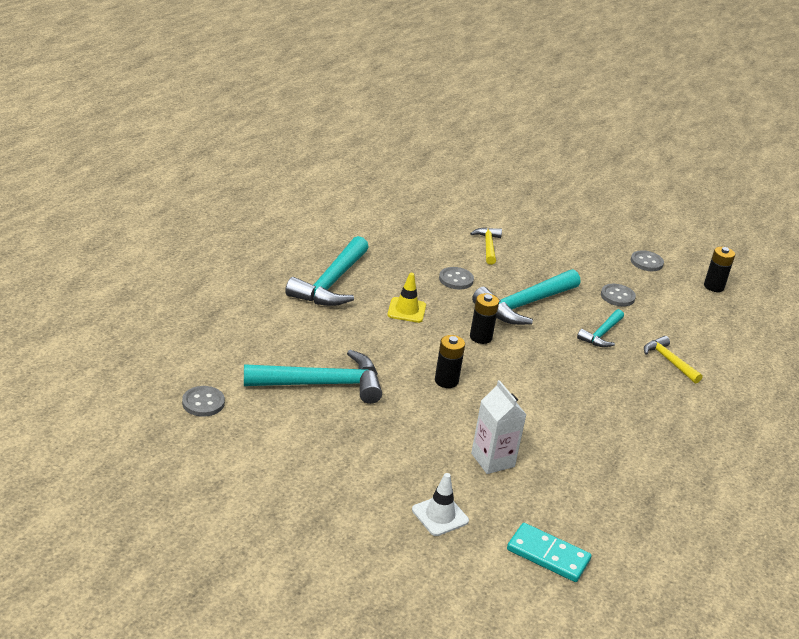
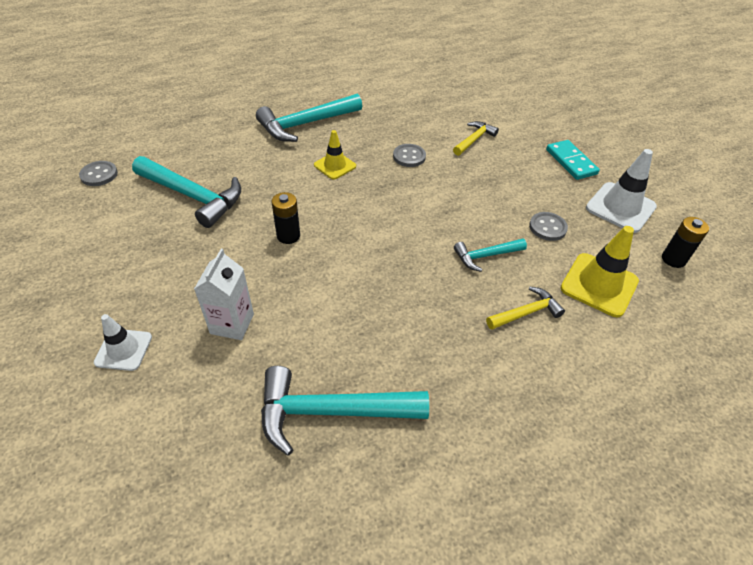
camera: 40 degrees right, 15 degrees up
black battery [470,293,499,344] -> none
turquoise hammer [472,269,580,325] -> turquoise hammer moved to [261,366,429,455]
turquoise domino [507,523,591,582] -> turquoise domino moved to [546,140,600,180]
grey button [631,250,664,271] -> white traffic cone [586,149,657,233]
yellow hammer [644,336,703,384] -> yellow hammer turned 60 degrees clockwise [486,287,565,330]
none -> yellow traffic cone [561,226,639,317]

